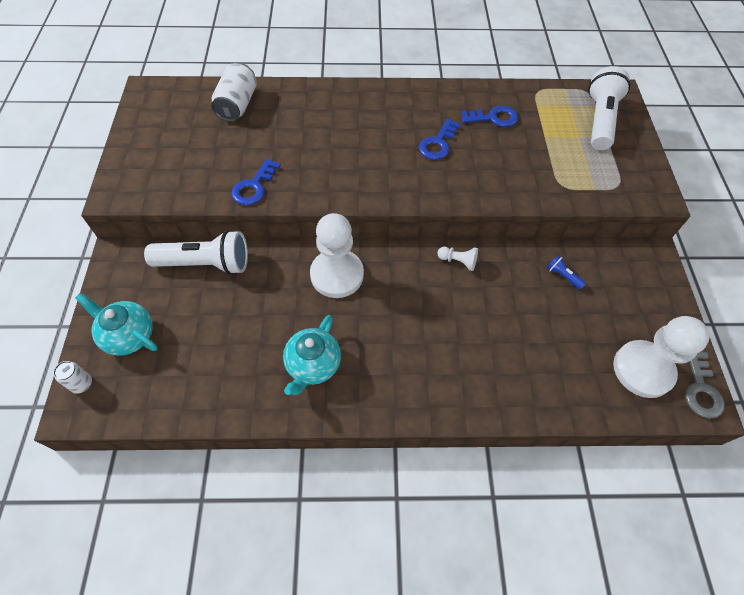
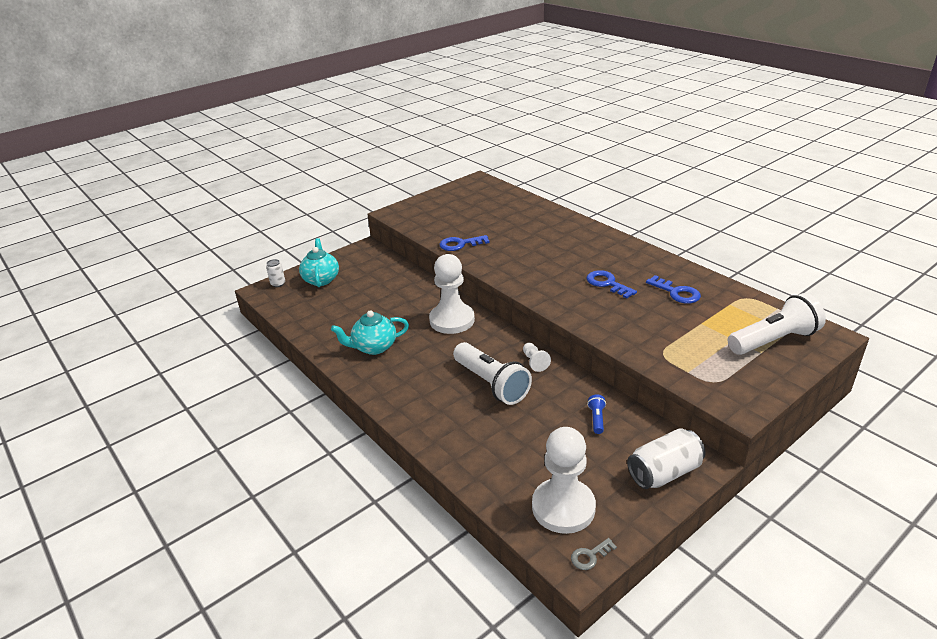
camera: 55 degrees right, 25 degrees down
white flashlight [144,230,248,275] -> white flashlight moved to [453,342,532,405]
white can [211,63,257,122] -> white can moved to [627,428,705,489]
blue key [419,119,460,160] -> blue key turned 60 degrees clockwise [586,270,637,299]
grey key [685,352,725,419] -> grey key [571,538,617,570], size x0.61

